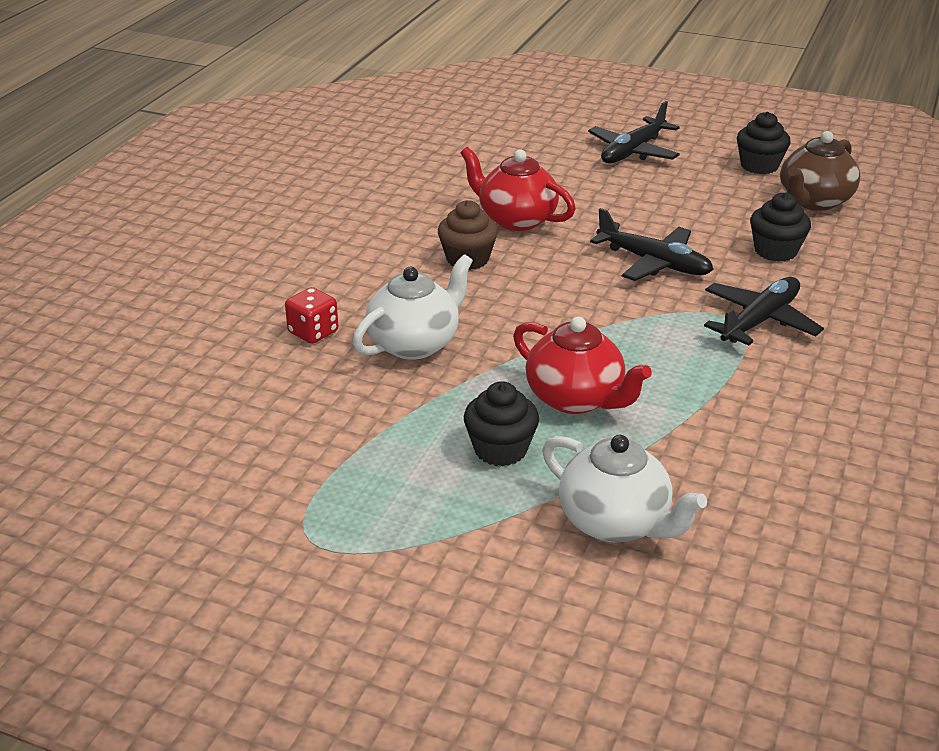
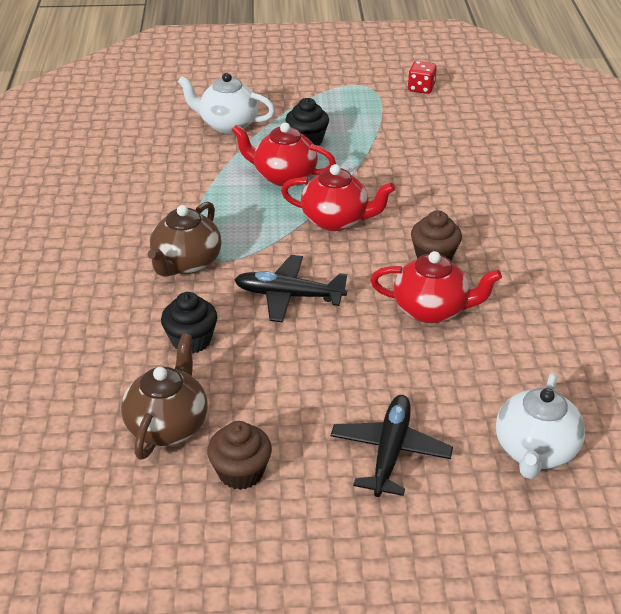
camera: 155 degrees right, 5 degrees up
red dice [285,287,338,344] -> red dice moved to [408,61,437,94]
white teapot [353,254,473,360] -> white teapot moved to [496,373,585,479]
black plane [704,277,824,346] -> brown teapot [148,201,221,277]
black cupcake [737,112,791,174] -> brown cupcake [207,421,272,490]
none -> red teapot [281,164,395,231]

